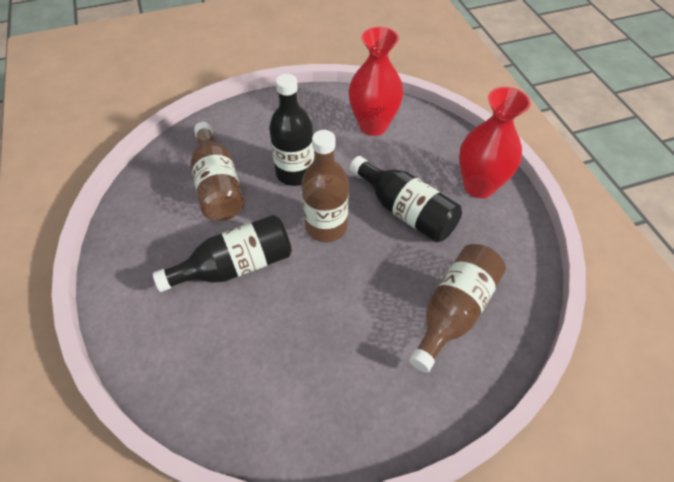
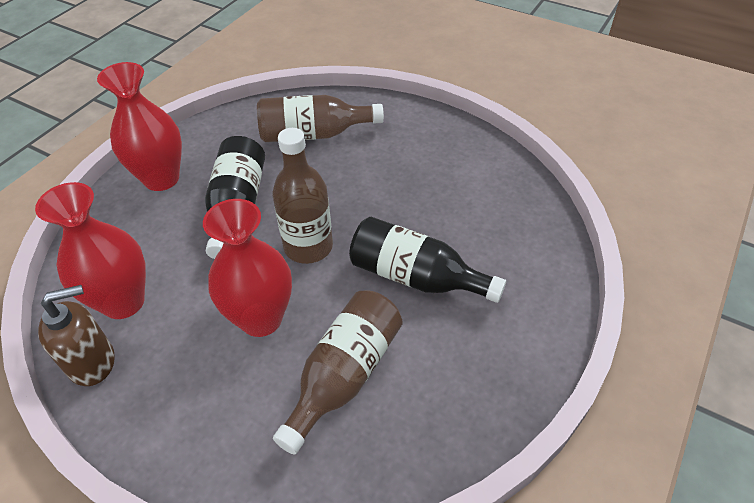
camera: 130 degrees left, 5 degrees down
black bottle [269,74,314,186] -> red vase [203,199,292,337]
none -> brown soap dispenser [38,285,115,386]

